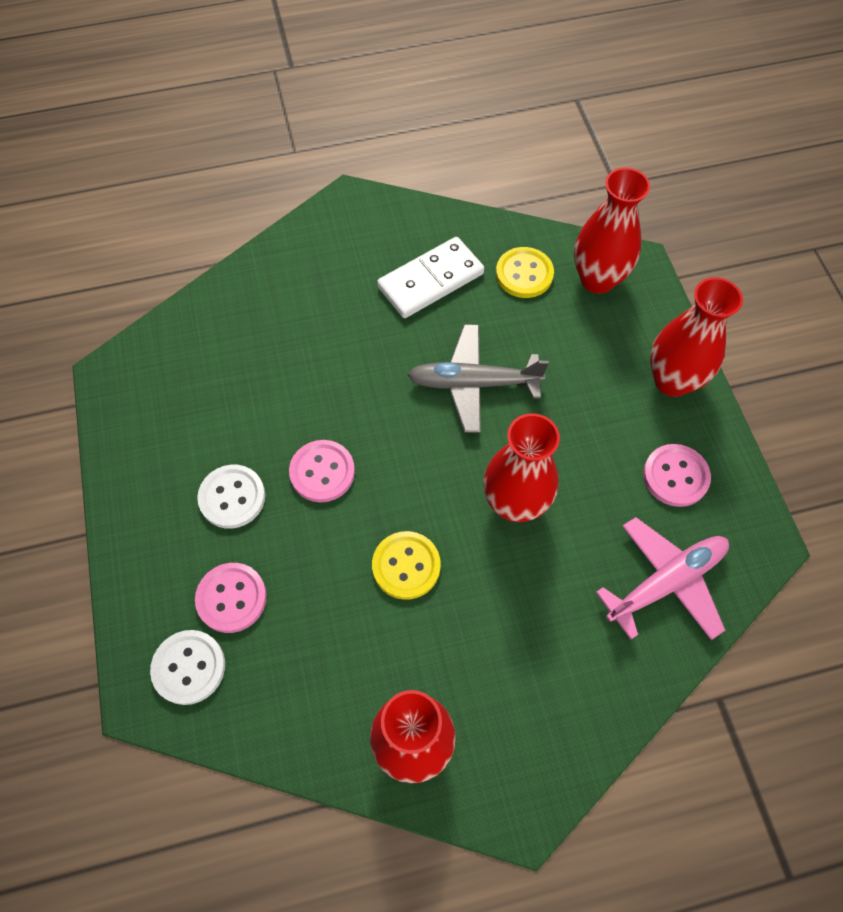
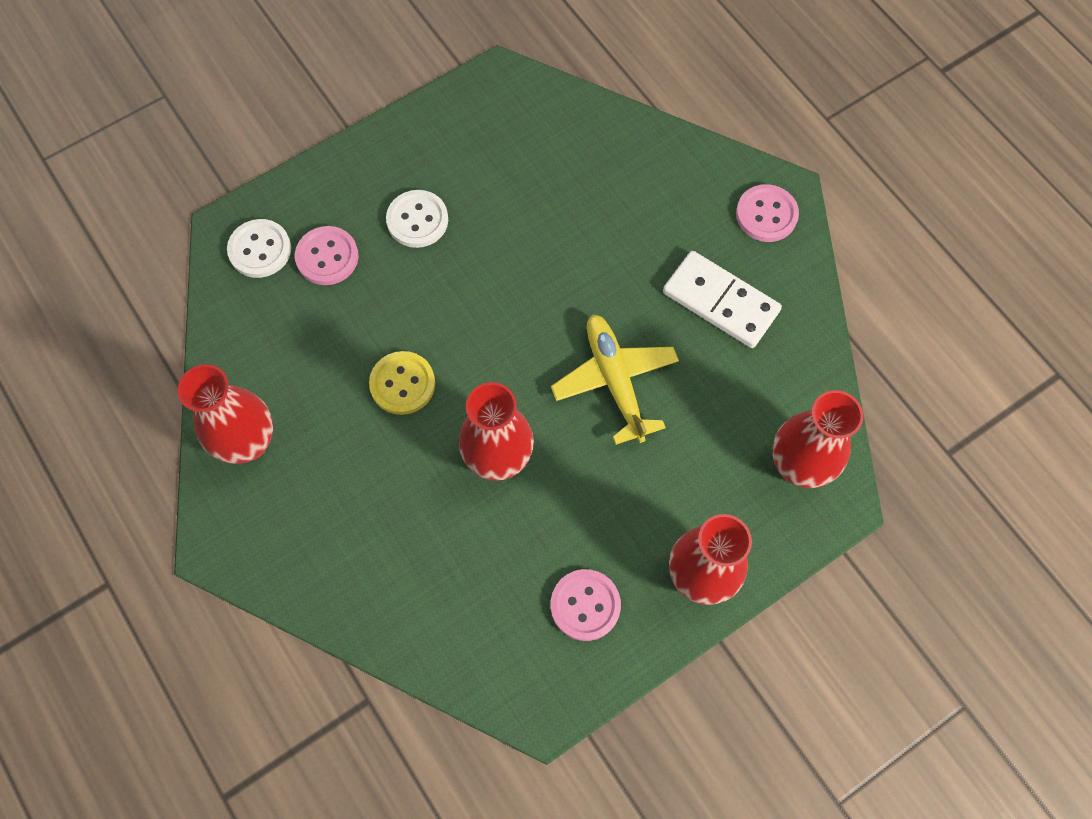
camera: 70 degrees right, 5 degrees up
pink button [289,440,355,502] -> pink button moved to [736,184,799,242]
grey plane [408,324,549,433] -> yellow plane [551,314,679,445]
yellow button [496,247,554,298] -> none
pink plane [596,517,729,640] -> none

